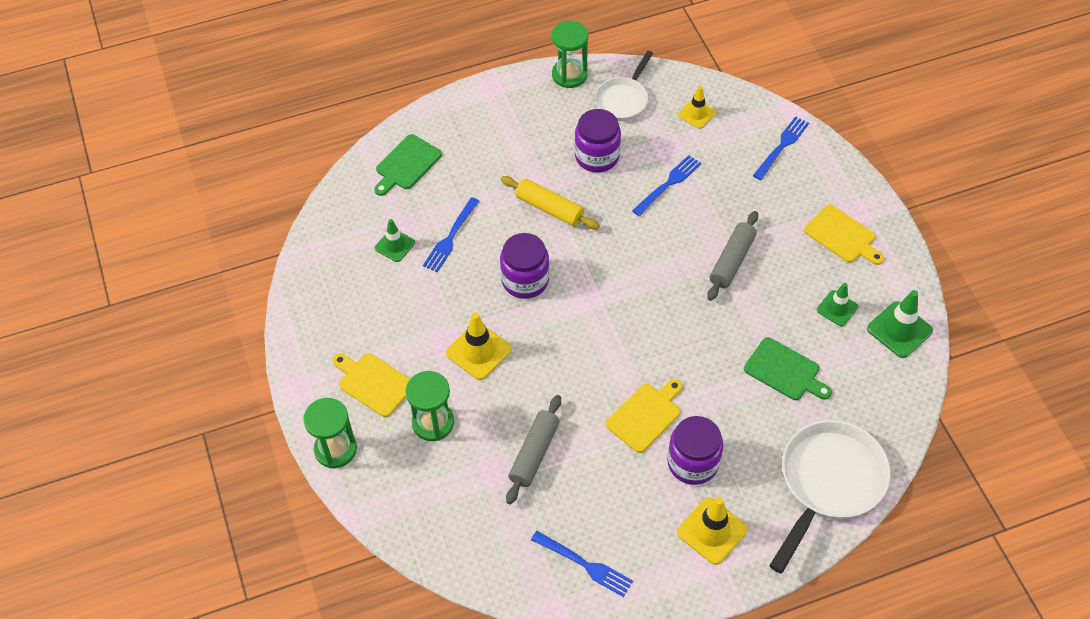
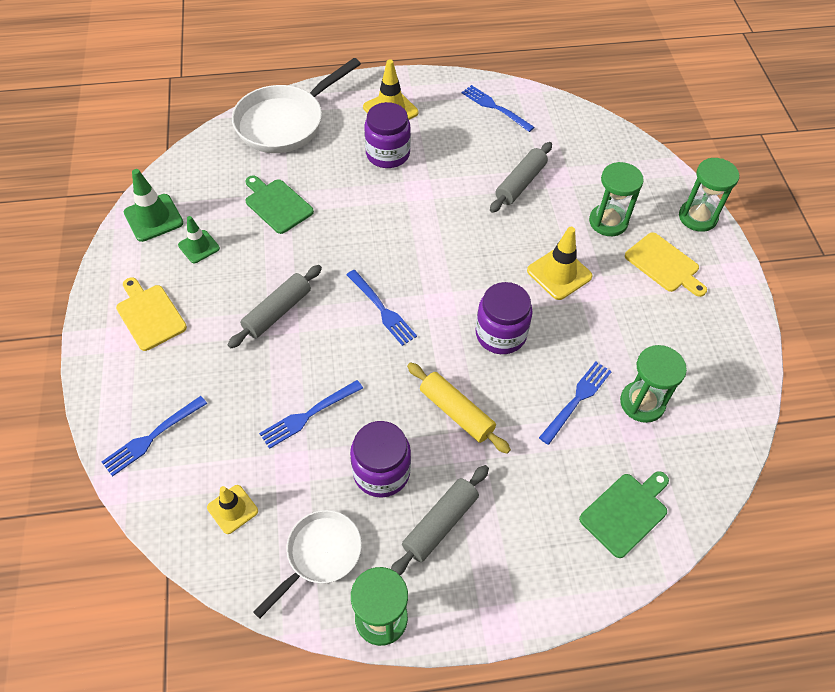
camera: 170 degrees left, 0 degrees up
green traffic cone [375,219,415,262] -> green hourglass [620,345,687,423]
yellow cutting board [606,379,682,453] -> none
none -> blue fork [346,270,417,346]
none -> grey rolling pin [391,465,489,575]

